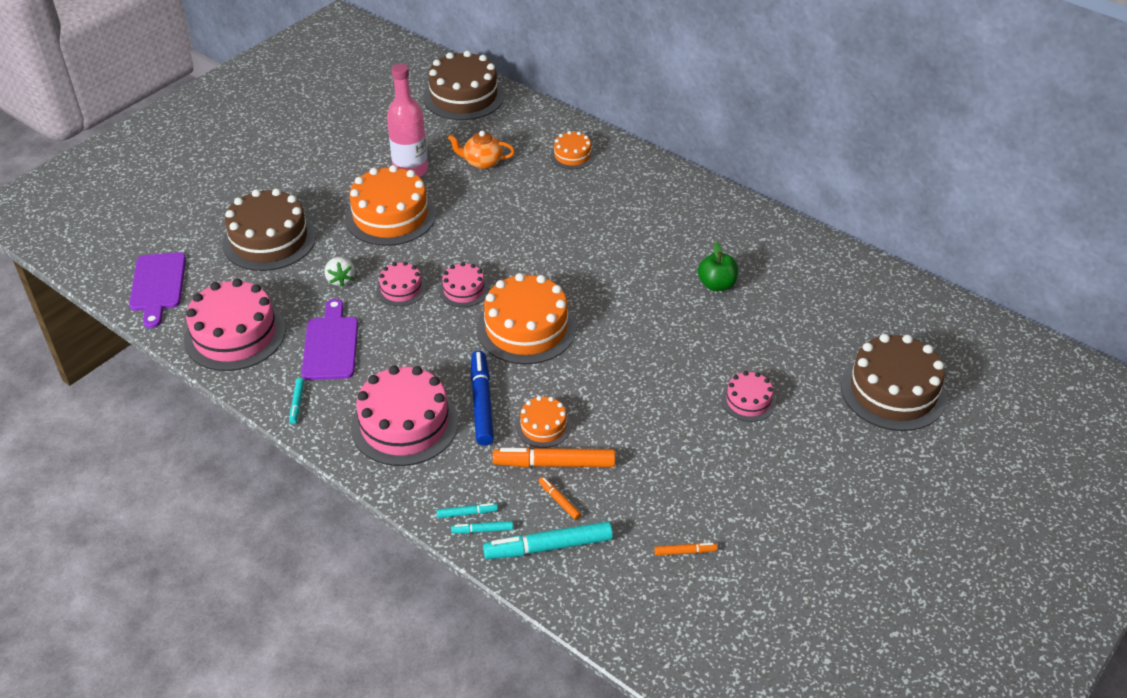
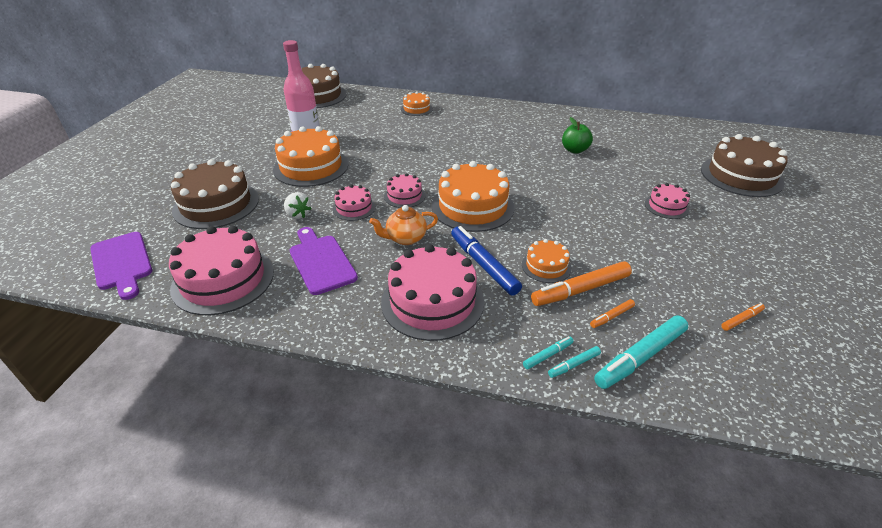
camera: 25 degrees left, 5 degrees down
turquoise marker [289,378,304,424] -> none
orange teapot [448,130,515,169] -> orange teapot moved to [369,205,438,245]
orange marker [539,477,581,520] -> orange marker turned 60 degrees counterclockwise [590,299,635,328]

